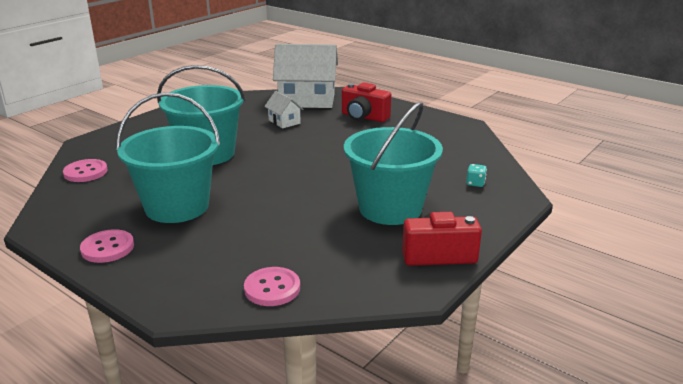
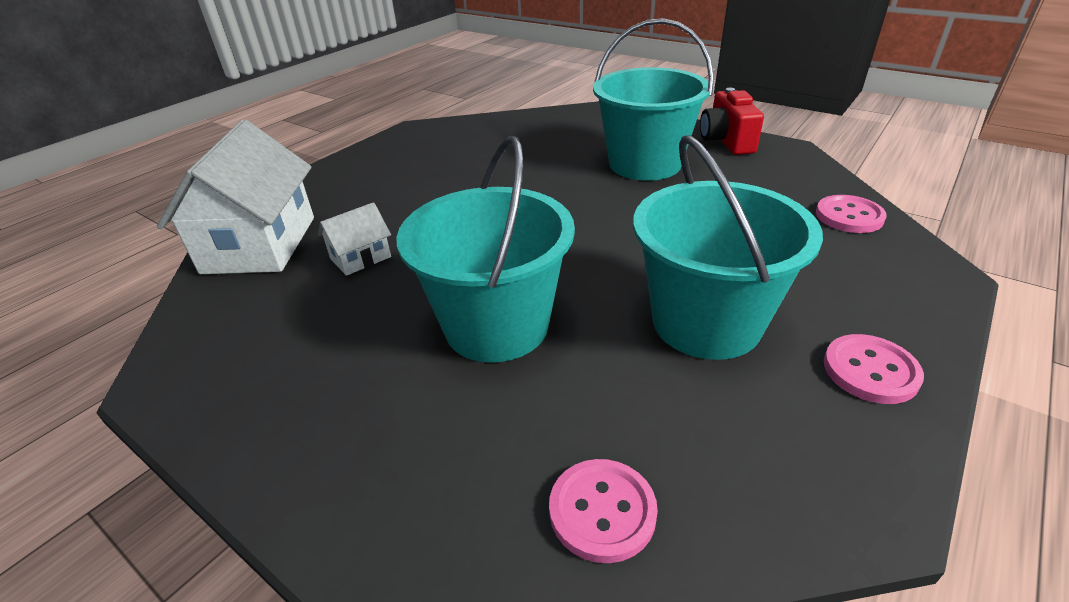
camera: 90 degrees left, 10 degrees up
red camera [342,82,391,122] -> none
turquoise dice [466,164,487,187] -> none

